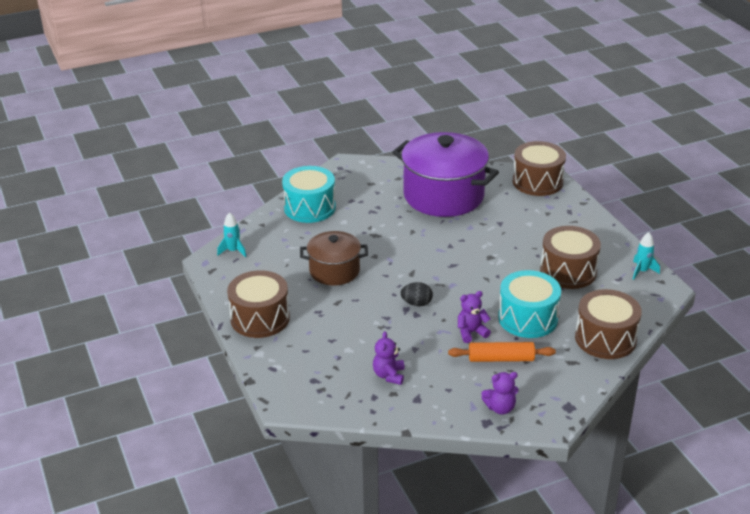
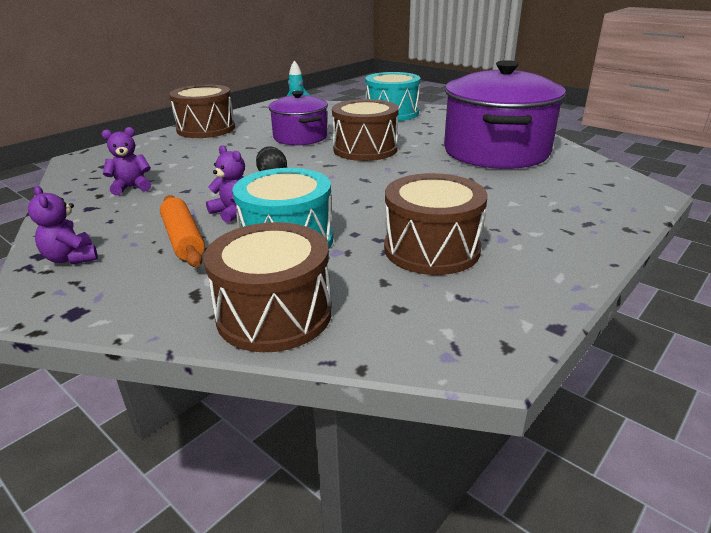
camera: 65 degrees right, 5 degrees down
brown pot [300,231,368,286] -> purple pot [268,91,328,145]
brown drum [513,141,566,196] -> brown drum moved to [332,99,399,161]
turquoise rocket [633,232,660,280] -> none

